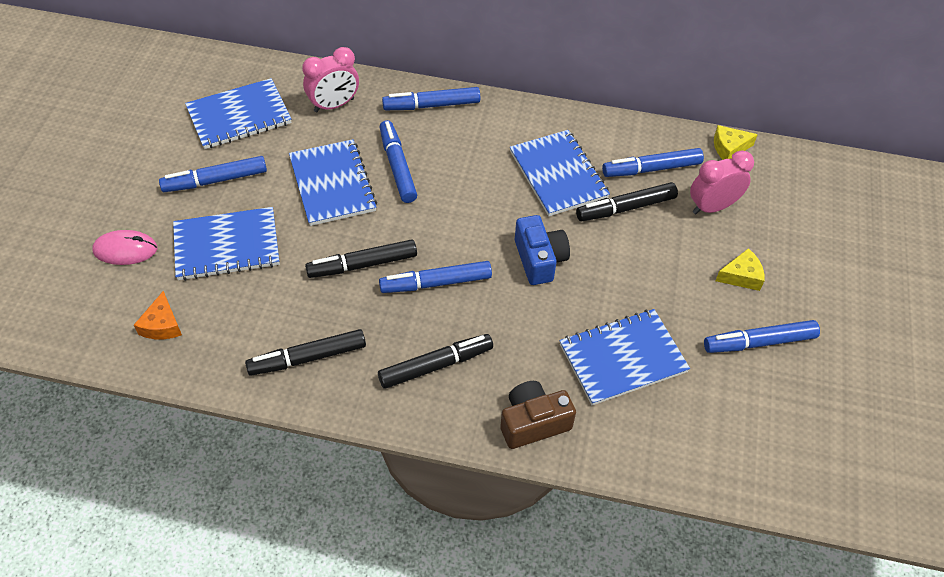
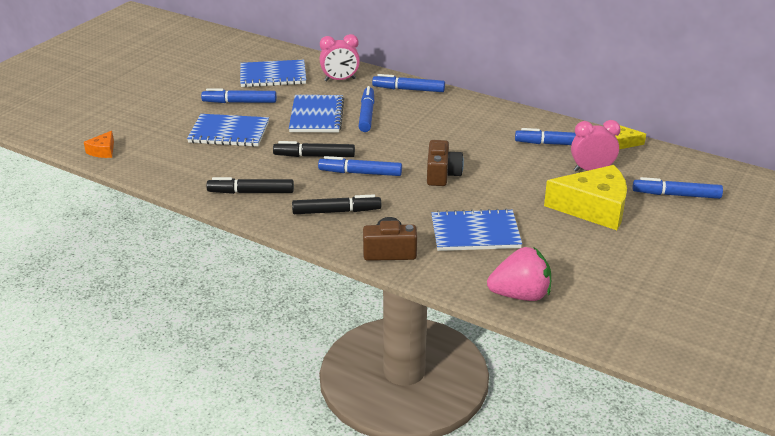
camera: 20 degrees right, 20 degrees down
pink mouse [92,230,157,265] -> none
orange cheese [134,291,182,339] -> orange cheese moved to [84,131,114,158]
blue notebook [510,130,610,216] -> none
blue camera [515,215,570,285] -> brown camera [427,140,464,186]
black marker [576,182,678,221] -> none
blue marker [704,320,820,353] -> blue marker moved to [633,177,723,199]
yellow cheese [715,248,765,291] -> yellow cheese [544,165,627,230], size x2.20
none -> pink strawberry [487,247,551,301]

